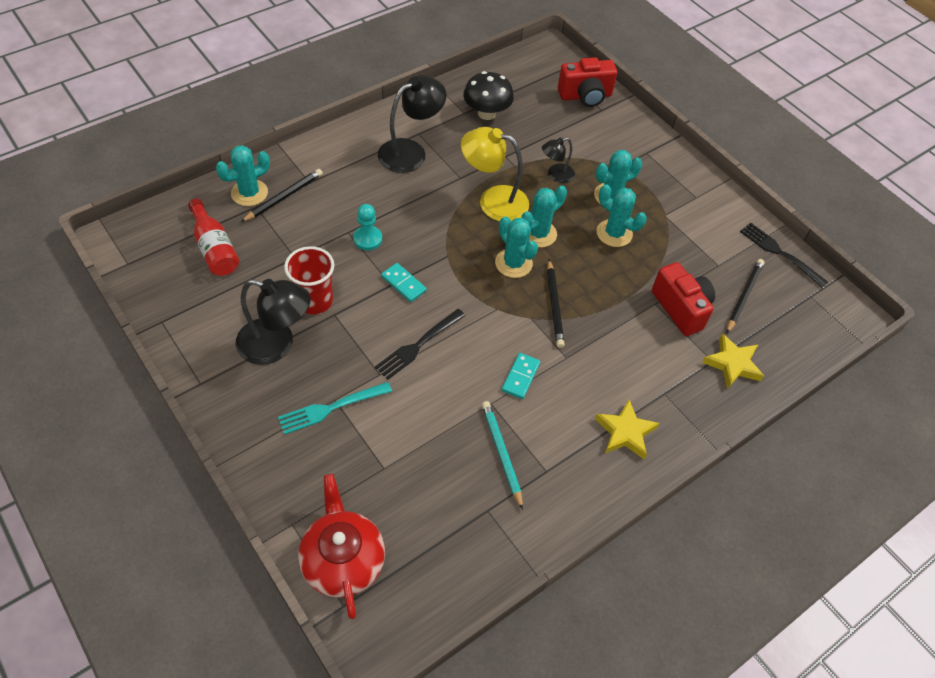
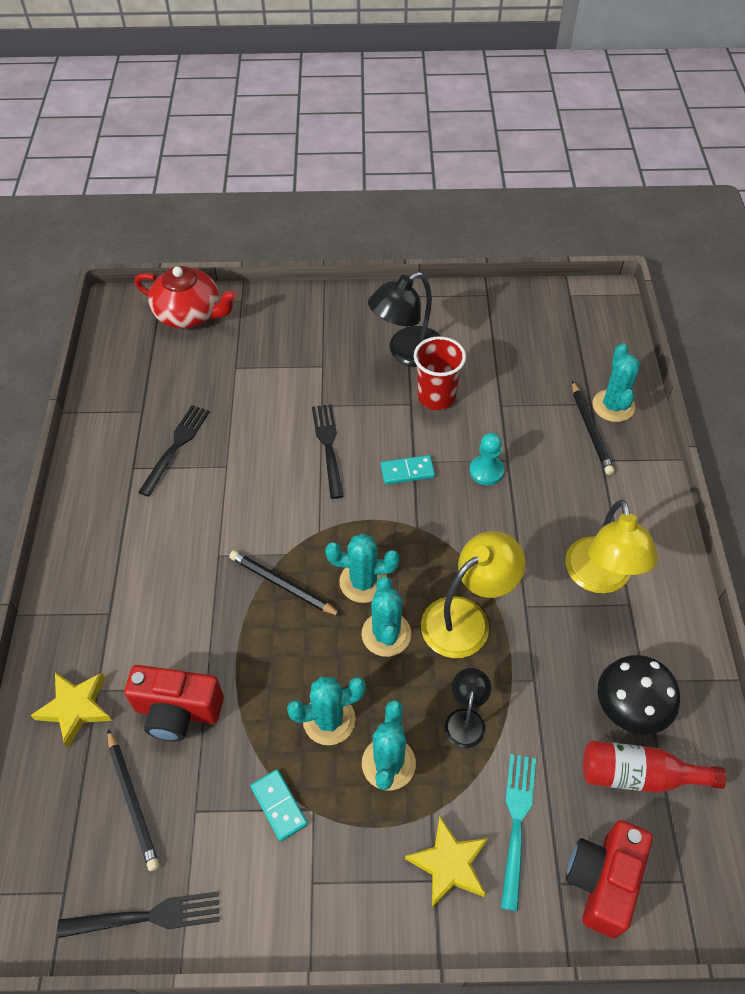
camera: 130 degrees right, 0 degrees up
red bottle [188,198,239,276] -> red bottle moved to [583,741,726,793]
turquoise fork [278,382,392,435] -> turquoise fork moved to [501,754,536,911]
black lamp [378,75,447,173] -> yellow lamp [565,500,658,593]
turquoise pencil [482,401,523,510] -> black fork [138,405,210,497]
turquoise domino [502,353,540,399] -> turquoise domino moved to [250,769,308,841]
yellow star [595,400,660,459] -> yellow star moved to [405,817,488,908]

